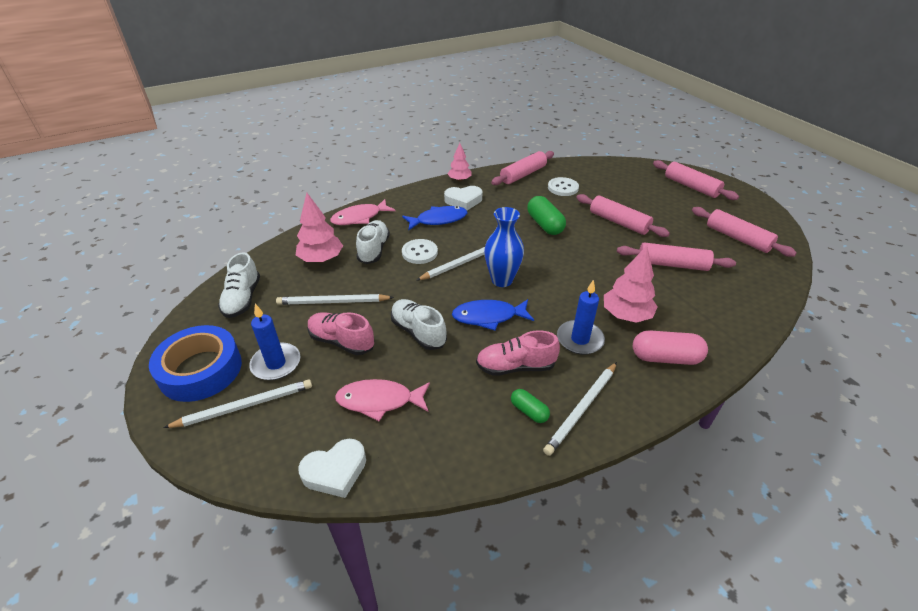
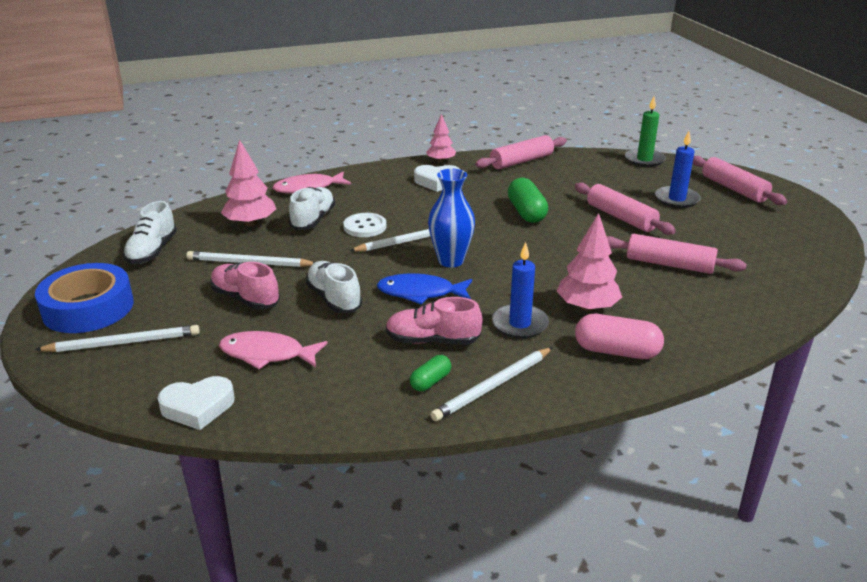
camera: 10 degrees right, 10 degrees down
blue candle [249,304,301,380] -> blue candle moved to [655,131,701,208]
blue fish [402,206,467,230] -> none
green capsule [511,389,550,423] -> green capsule turned 75 degrees clockwise [410,355,451,391]
white button [548,177,579,196] -> none
pink rolling pin [692,207,797,257] -> none
none -> green candle [625,97,666,167]

